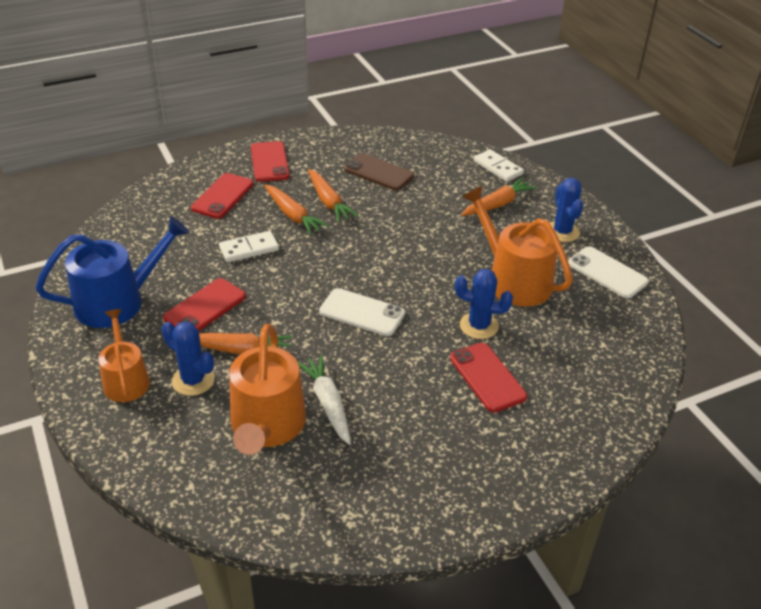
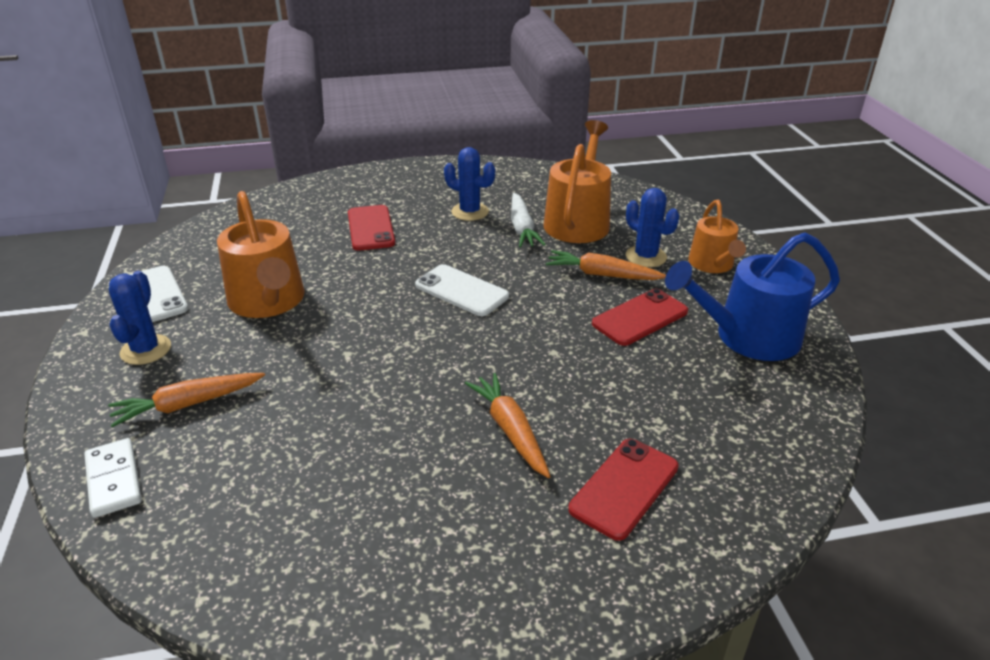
camera: 165 degrees left, 5 degrees down
white domino [219,231,279,262] -> none
red phone [251,141,290,182] -> none
orange carrot [308,169,358,222] -> none
brown phone [344,153,414,190] -> none
blue cactus [455,269,513,339] -> blue cactus moved to [444,147,495,221]

